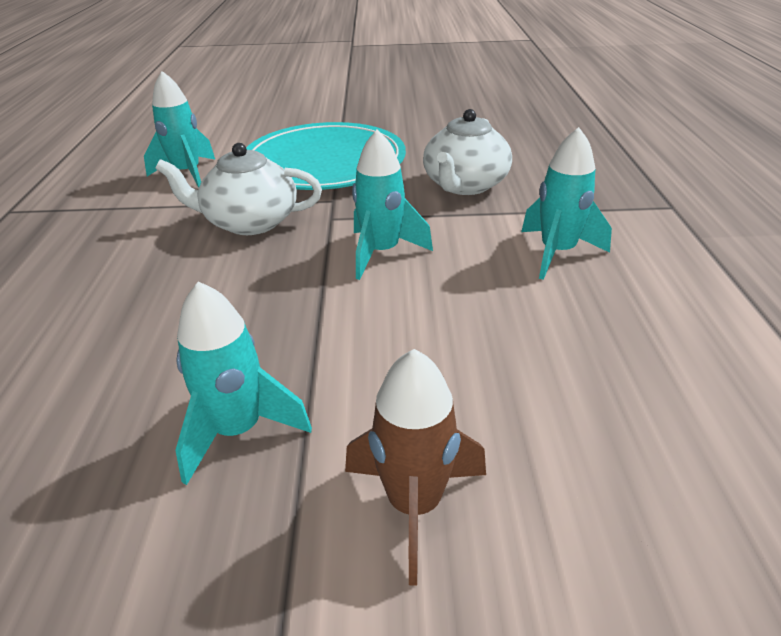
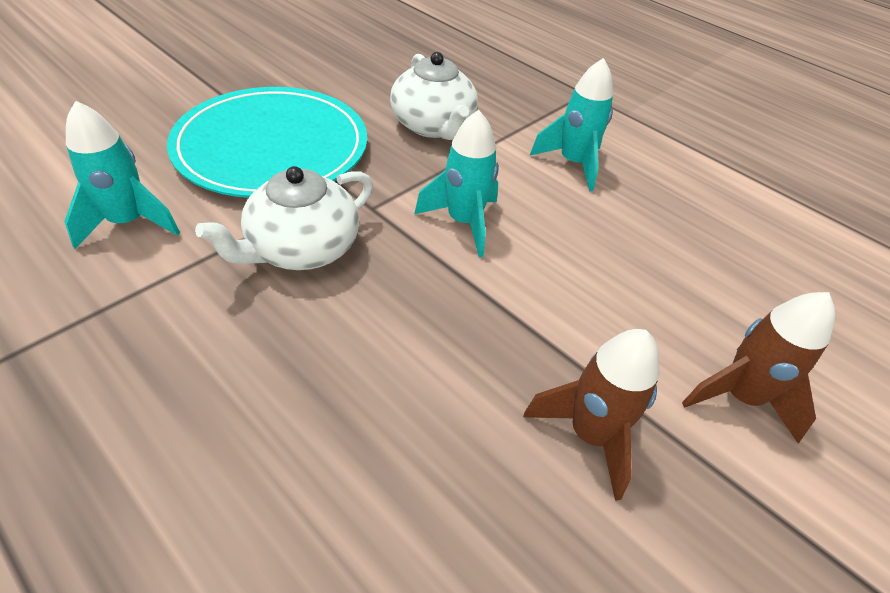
camera: 50 degrees left, 10 degrees up
turquoise rocket [175,281,312,485] -> brown rocket [523,329,659,501]

